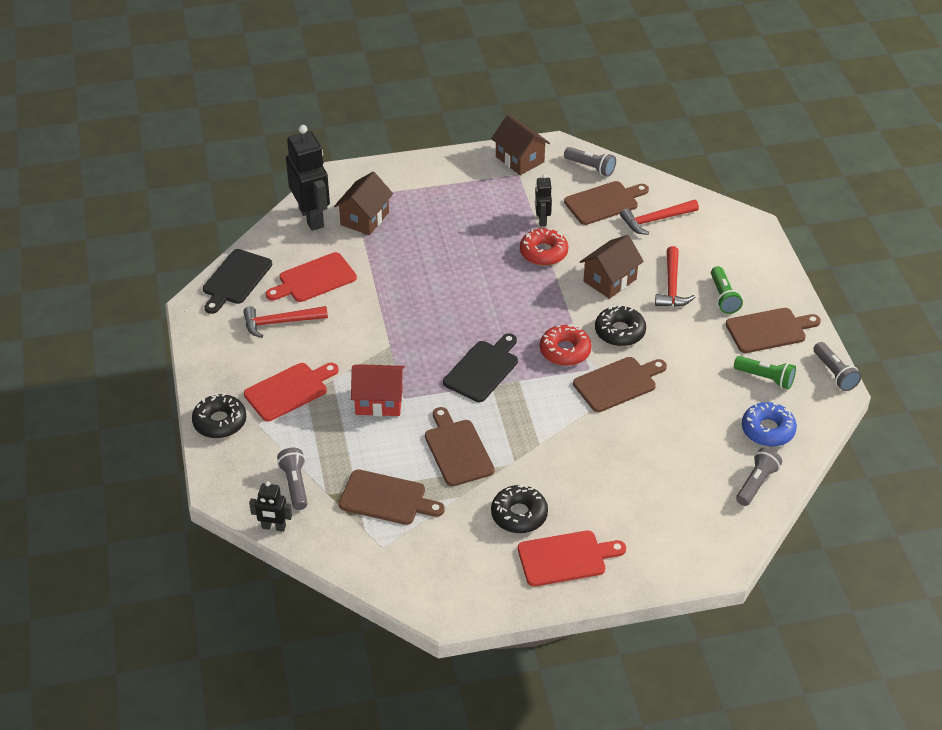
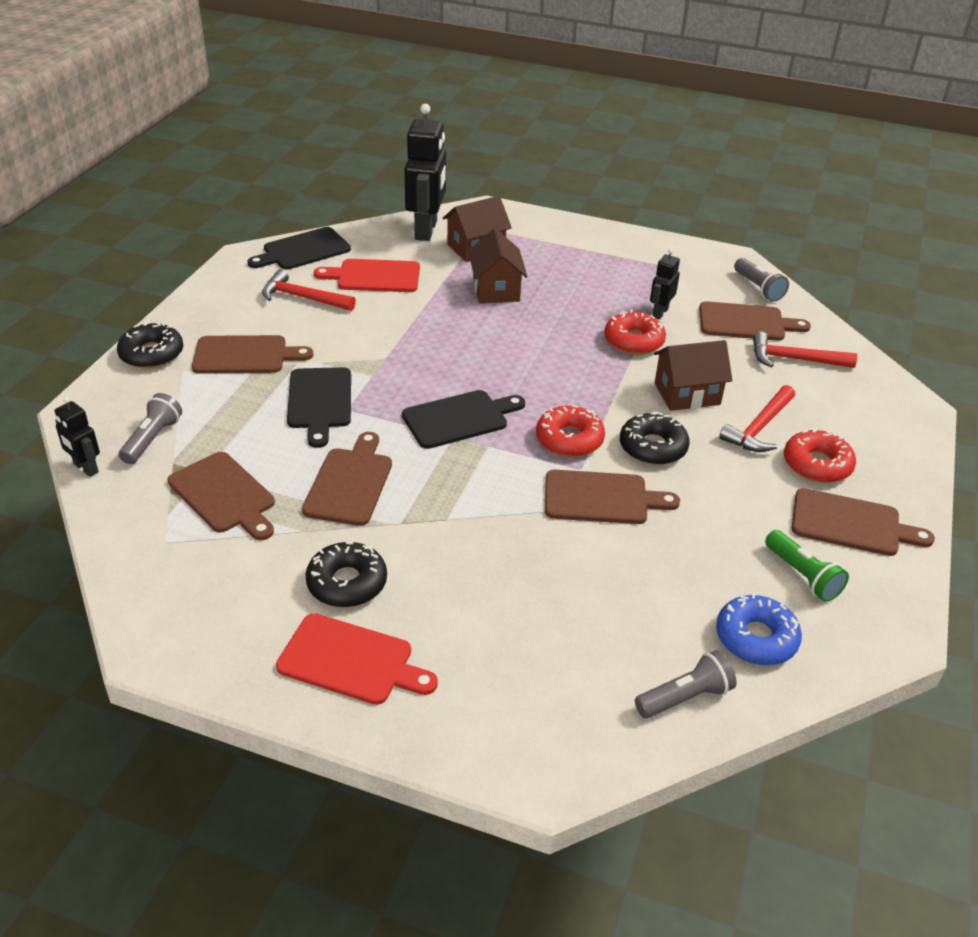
camera: 30 degrees right, 5 degrees down
red cutting board [244,363,339,422] -> brown cutting board [192,335,313,374]
red house [351,364,405,416] -> black cutting board [287,367,351,448]
brown house [491,115,550,175] -> brown house moved to [468,228,528,303]
green flashlight [711,266,743,314] -> red donut [784,428,856,483]
grey flashlight [813,342,861,391] -> none

